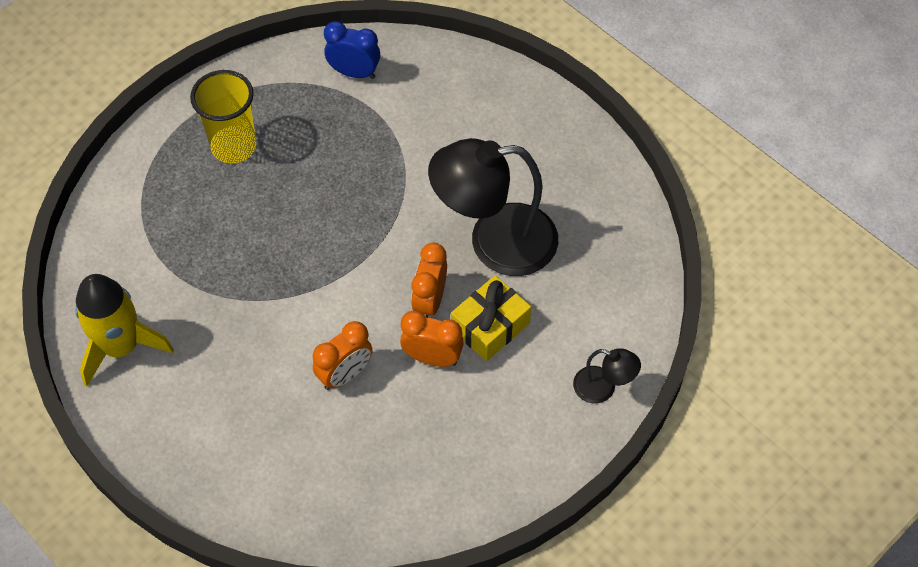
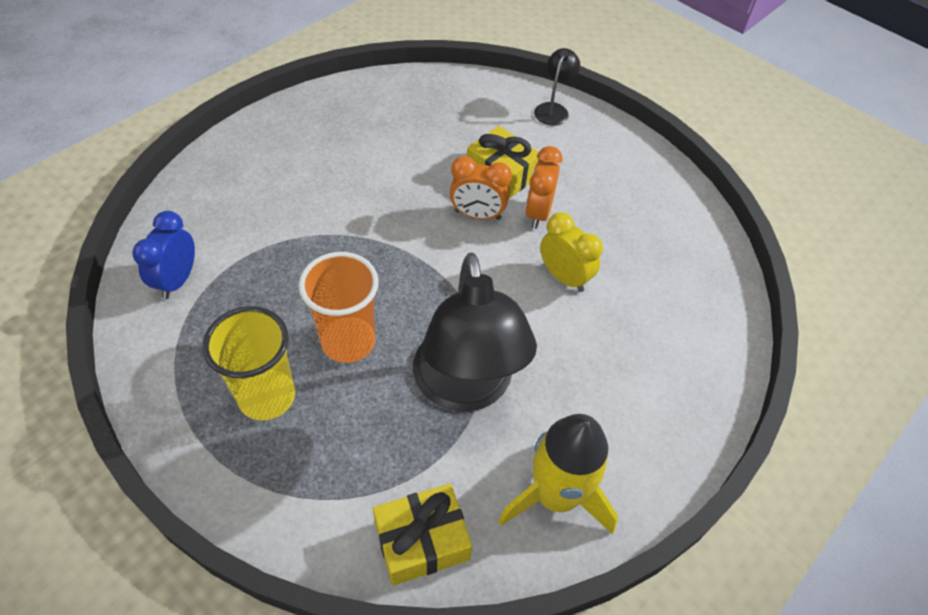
camera: 95 degrees left, 5 degrees down
orange clock [312,321,373,390] -> yellow clock [540,212,603,292]
black lamp [428,138,558,276] -> black lamp moved to [413,252,537,412]
none -> orange cup [299,252,379,363]
none -> yellow gift [373,484,472,586]

